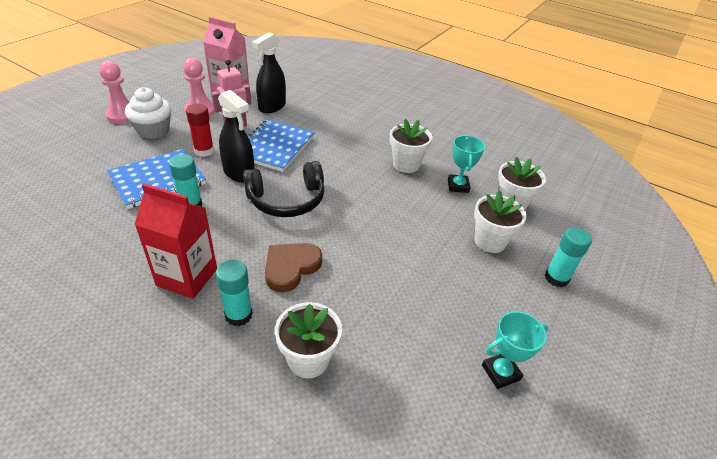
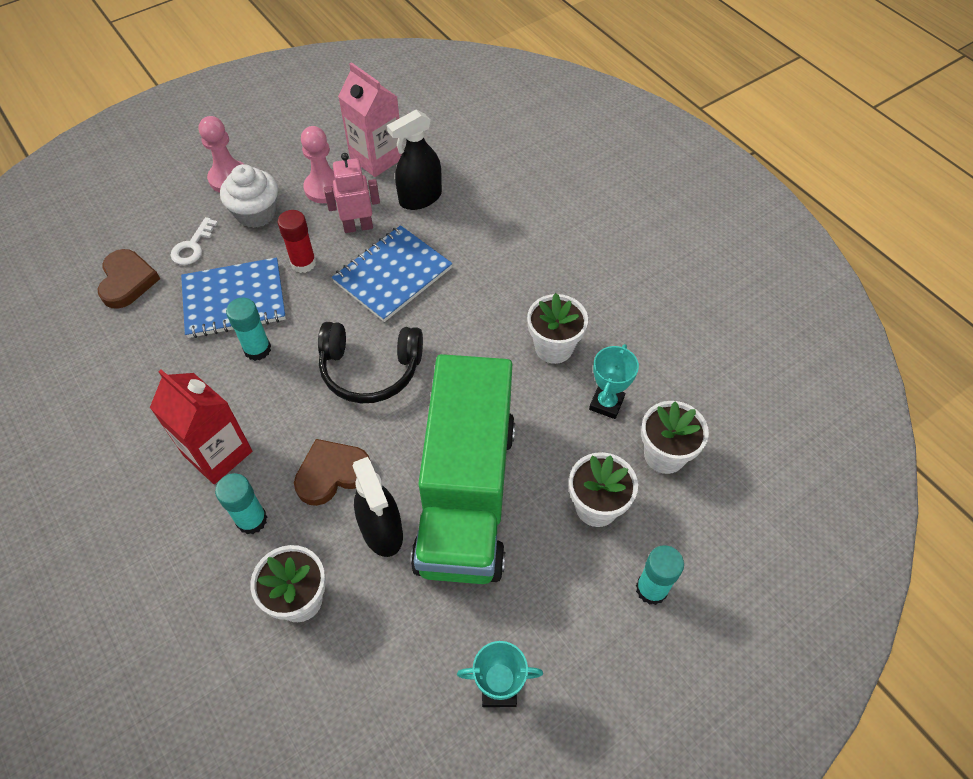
camera: 25 degrees right, 15 degrees up
black spray bottle [218,90,254,183] -> black spray bottle moved to [353,457,403,557]
none -> brown heart [98,249,160,309]
none -> white key [171,217,218,265]
none -> green truck [411,354,515,584]

